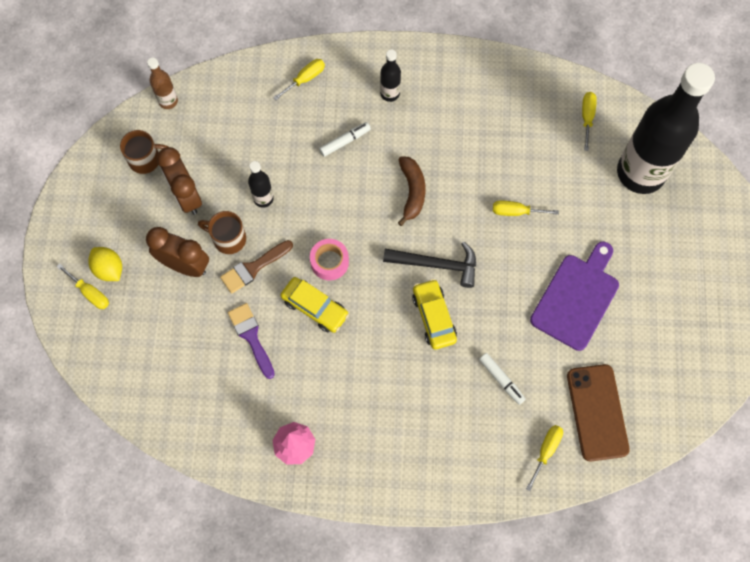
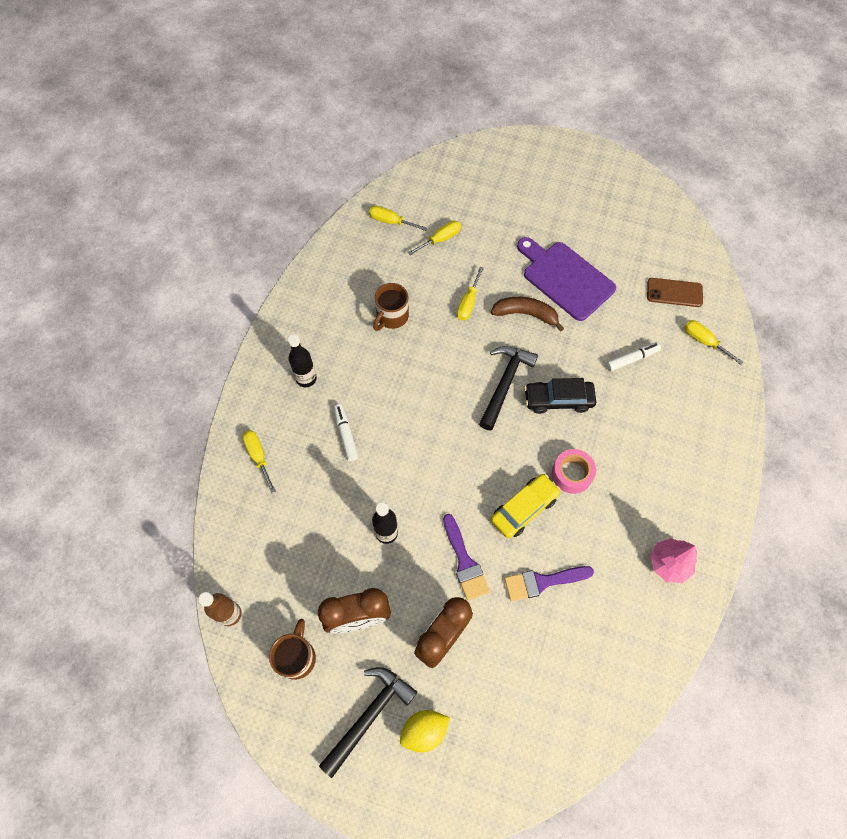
camera: 75 degrees left, 5 degrees down
yellow screwdriver [57,264,109,309] -> yellow screwdriver moved to [408,221,461,255]
brown mug [198,211,246,254] -> brown mug moved to [373,283,409,331]
brown brush [220,240,293,294] -> purple brush [443,514,490,600]
pink tape [310,239,349,281] -> pink tape moved to [552,449,596,494]
brown banana [398,156,426,226] -> brown banana moved to [491,297,564,332]
yellow car [412,279,457,349] -> black car [524,378,596,414]
brown phone [567,364,630,461] -> brown phone [647,278,703,307], size x0.64
black bottle [617,63,715,194] -> none
none -> black hammer [319,667,417,778]

